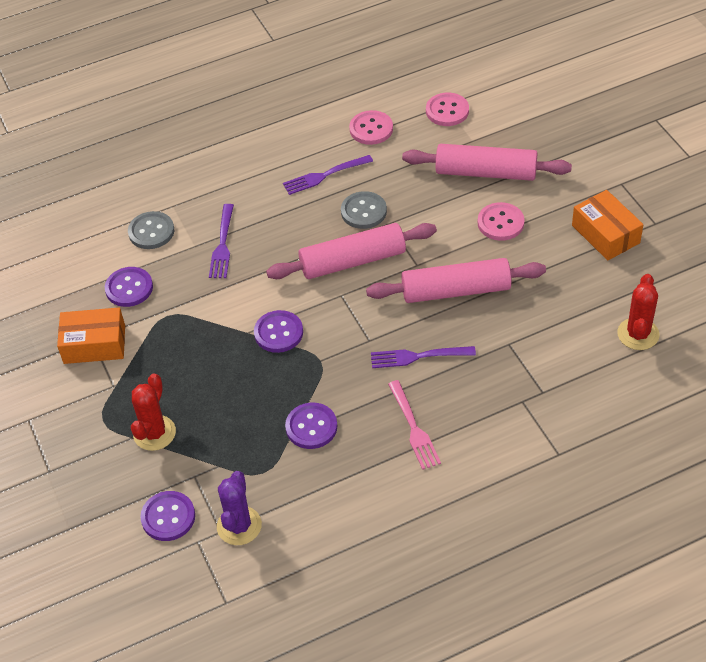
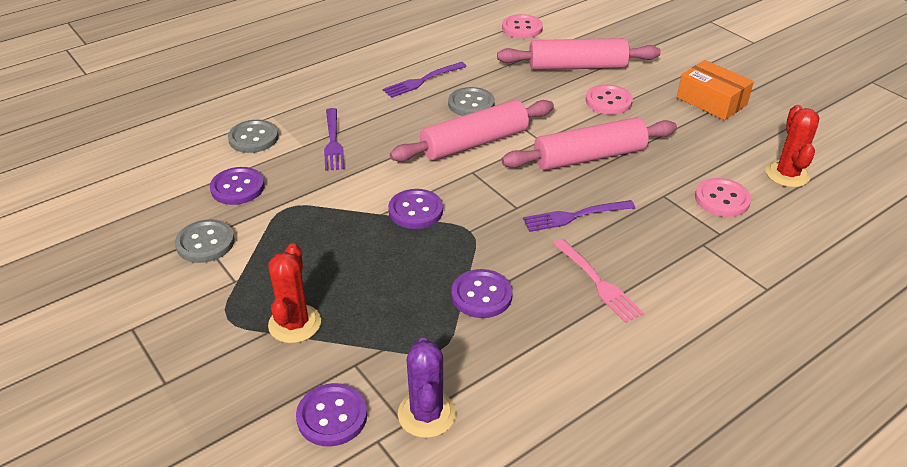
camera: 15 degrees left, 10 degrees down
orange box [57,307,125,364] -> grey button [175,219,235,263]
pink button [349,110,393,145] -> pink button moved to [695,178,751,217]

